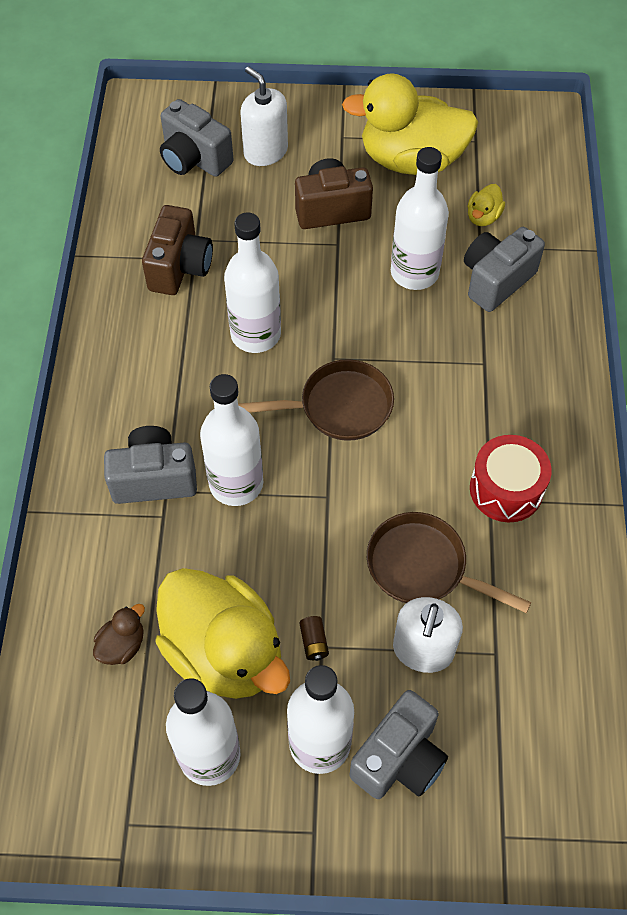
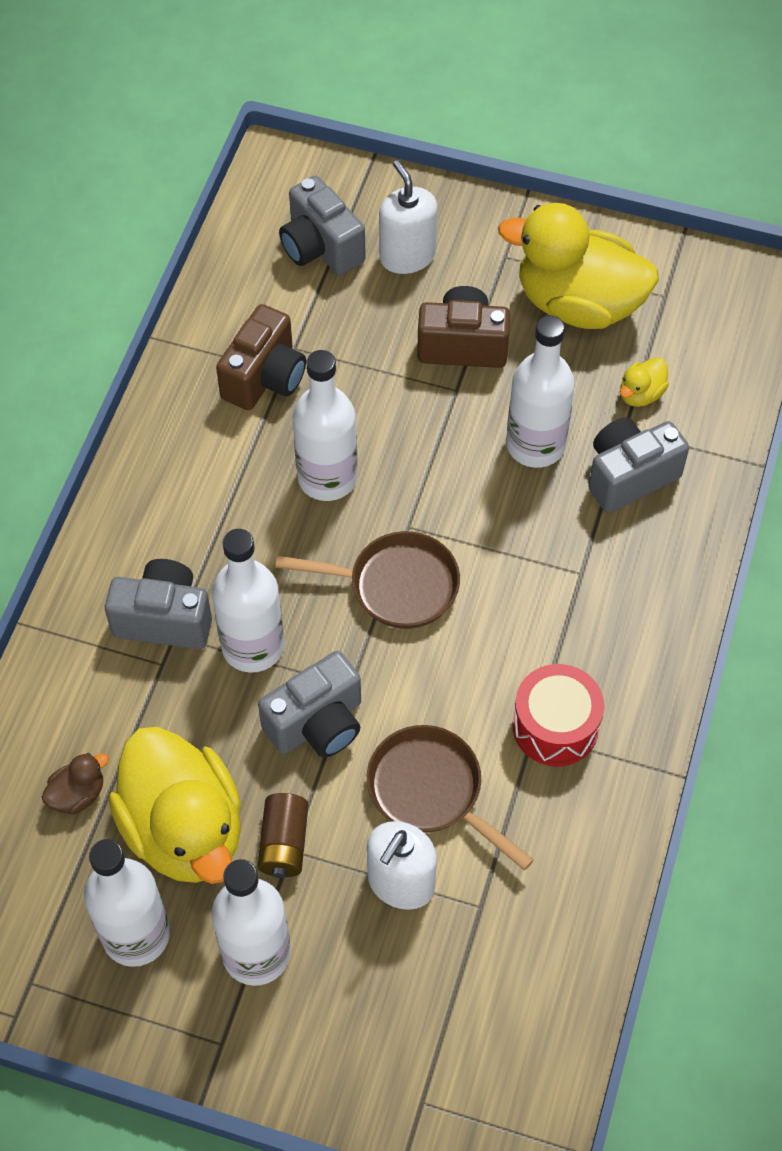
camera: 15 degrees right, 0 degrees up
brown battery [299,616,329,661] -> brown battery [258,793,308,878], size x1.68
grey camera [350,690,448,799] -> grey camera moved to [258,651,361,758]

